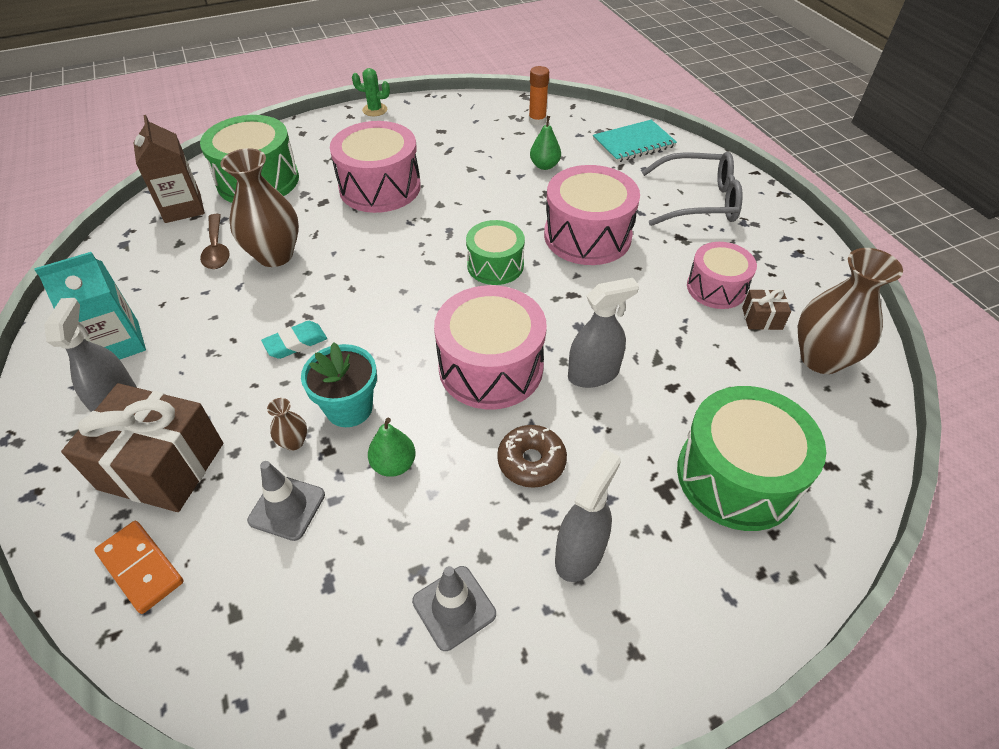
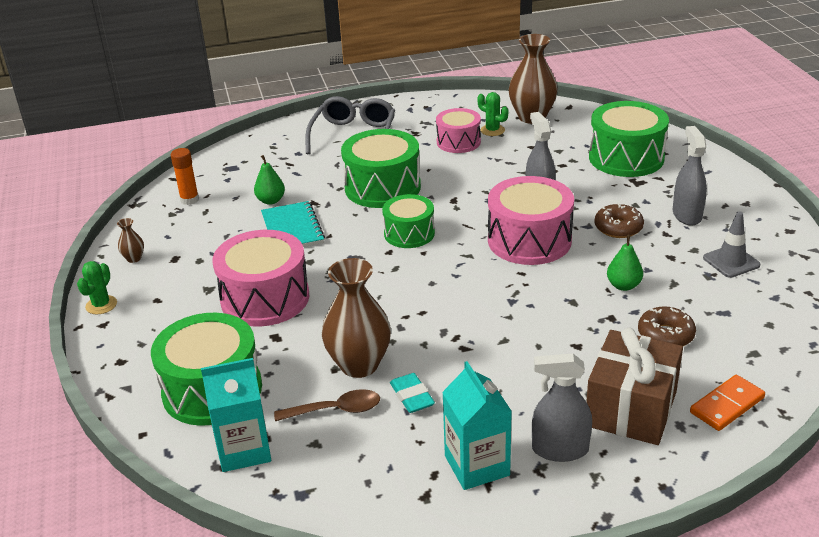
camera: 80 degrees left, 15 degrees down
brown carton [133,115,205,223] -> turquoise carton [201,358,271,472]
grey traffic cone [247,461,325,541] -> brown donut [638,306,696,346]
turquoise eraser [261,321,327,359] -> turquoise eraser moved to [390,373,435,413]
brown vase [267,398,307,451] -> brown vase moved to [117,218,144,263]
turquoise flower pot [301,342,377,427] -> none
pink drum [544,165,640,265] -> green drum [341,129,421,208]
grey spray bottle [555,449,621,582] -> grey spray bottle turned 45 degrees clockwise [673,126,707,226]
turquoise notebook [593,120,677,163] -> turquoise notebook moved to [261,201,325,247]
brown gift [742,289,791,330] -> green cactus [477,92,508,136]

